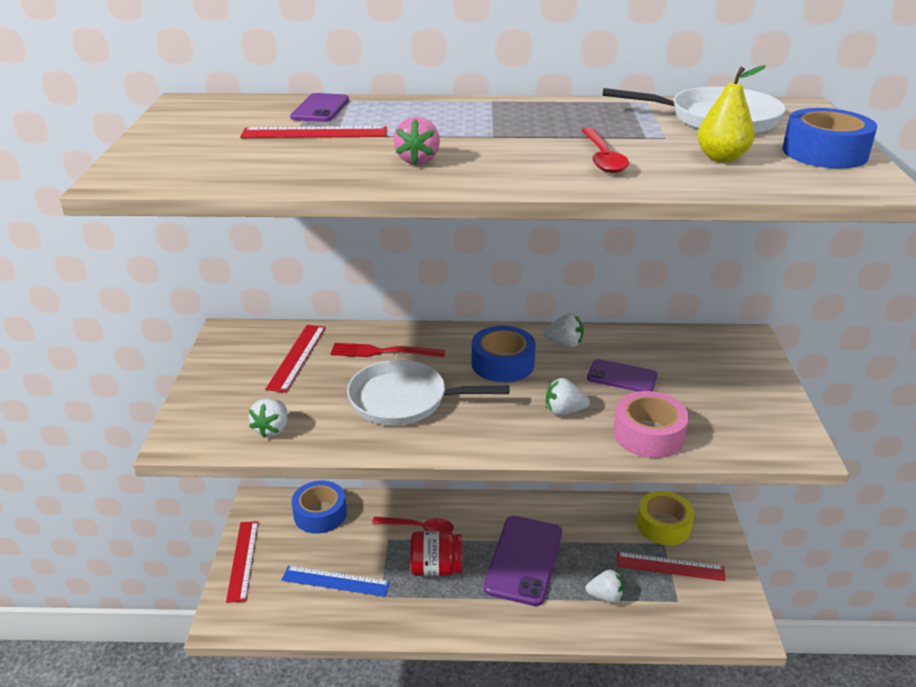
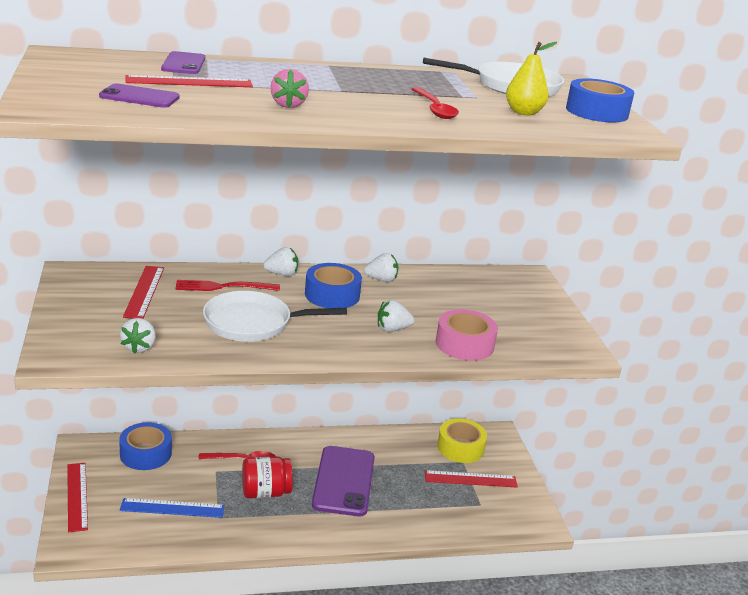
camera: 15 degrees left, 5 degrees down
white strawberry [585,569,624,603] -> white strawberry moved to [263,247,298,276]
purple phone [587,359,658,392] -> purple phone moved to [99,84,180,108]

